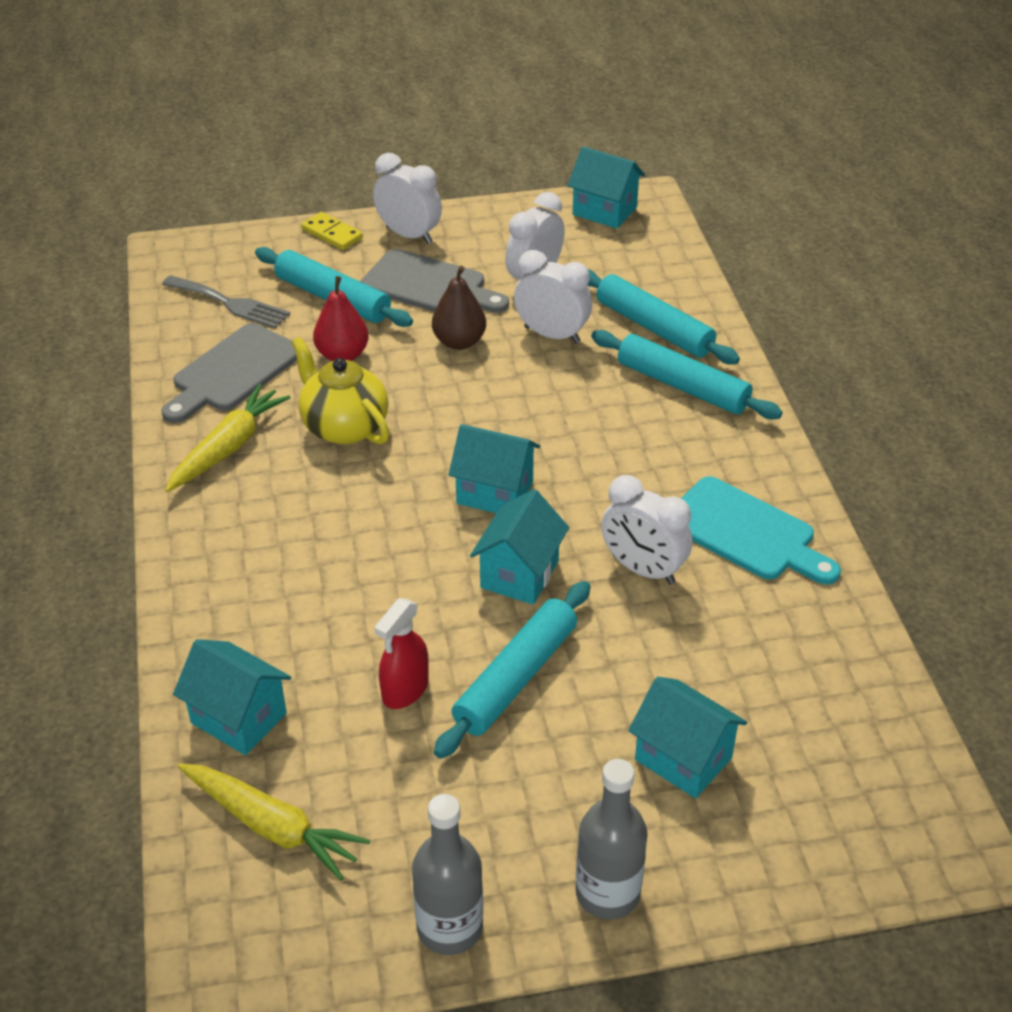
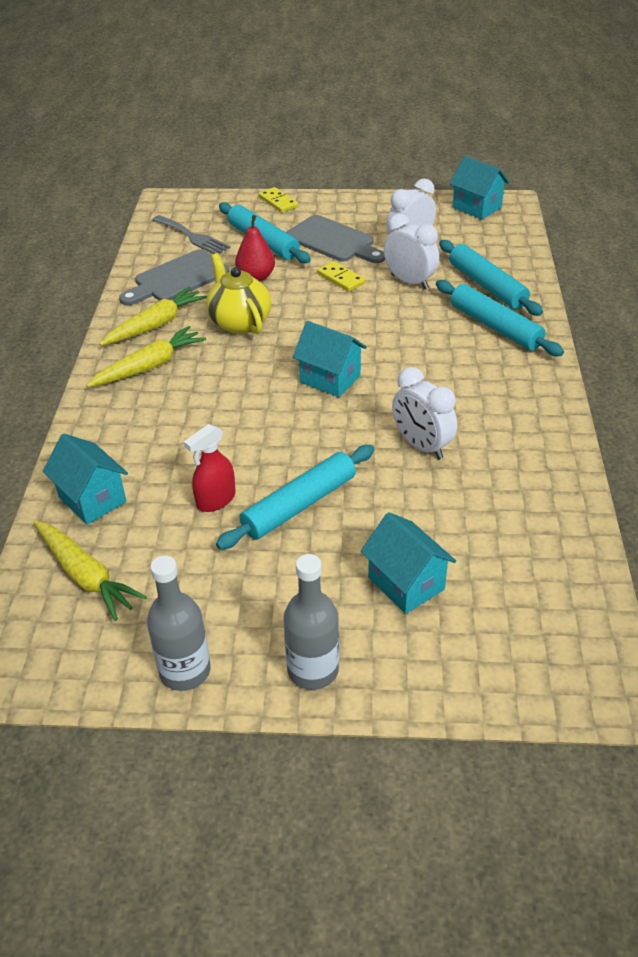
camera: 15 degrees right, 0 degrees up
white clock [373,153,442,244] -> none
brown pear [432,266,486,350] -> yellow domino [317,261,365,292]
turquoise house [470,489,569,605] -> none
turquoise cutting board [681,476,841,585] -> none
none -> yellow carrot [86,326,206,387]

